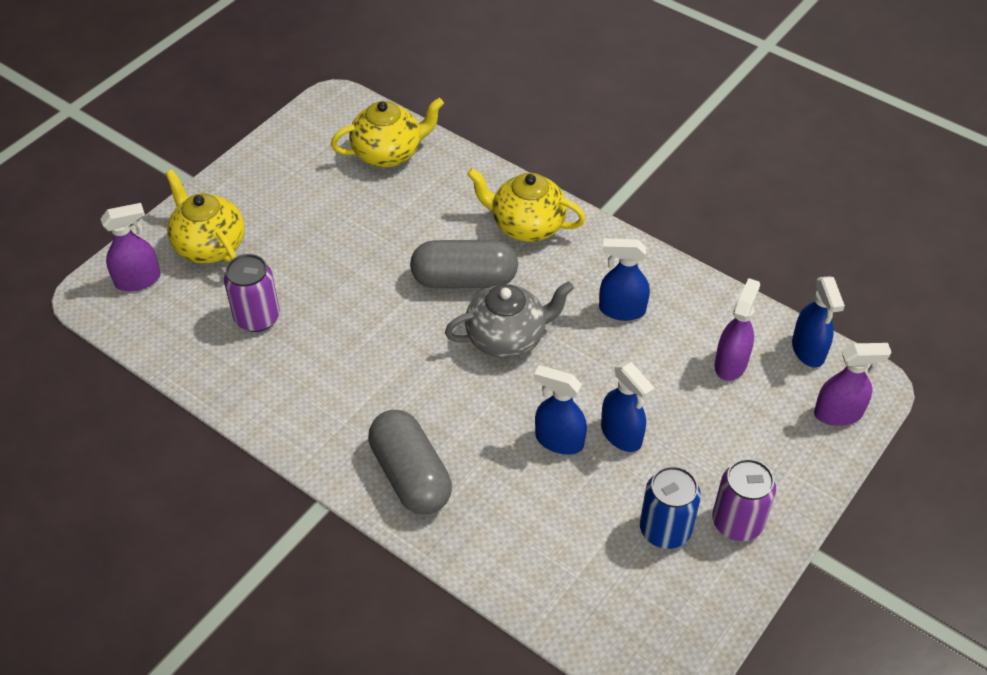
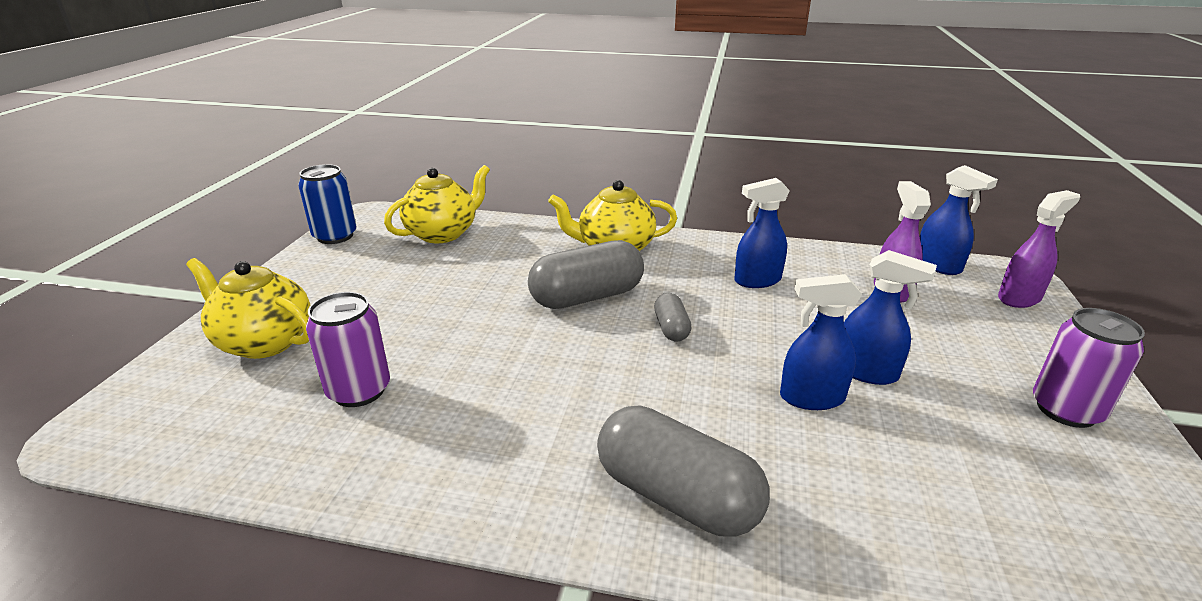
camera: 25 degrees left, 20 degrees down
purple spray bottle [100,203,161,291] -> none
grey teapot [445,281,574,359] -> grey capsule [654,293,692,342]
blue can [640,466,701,549] -> blue can moved to [298,164,357,244]

